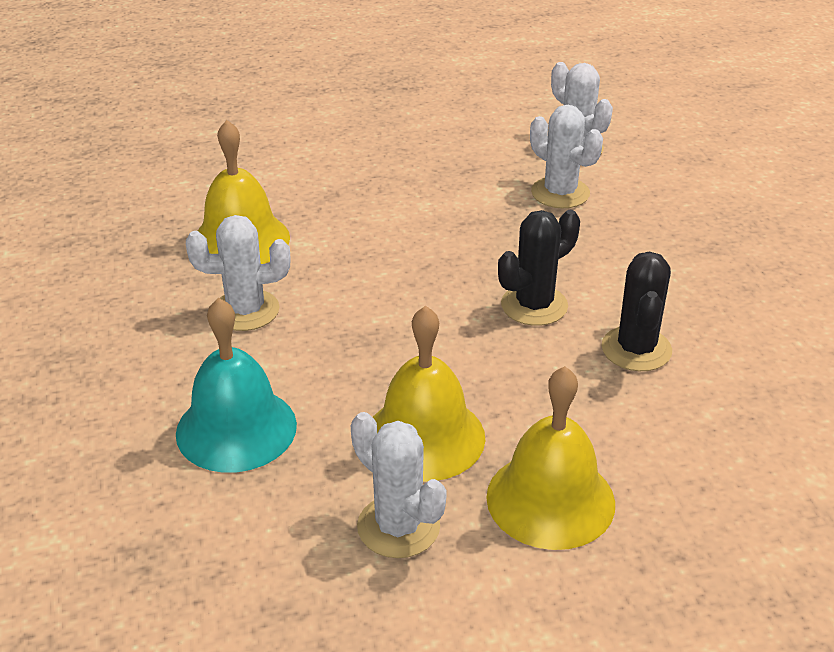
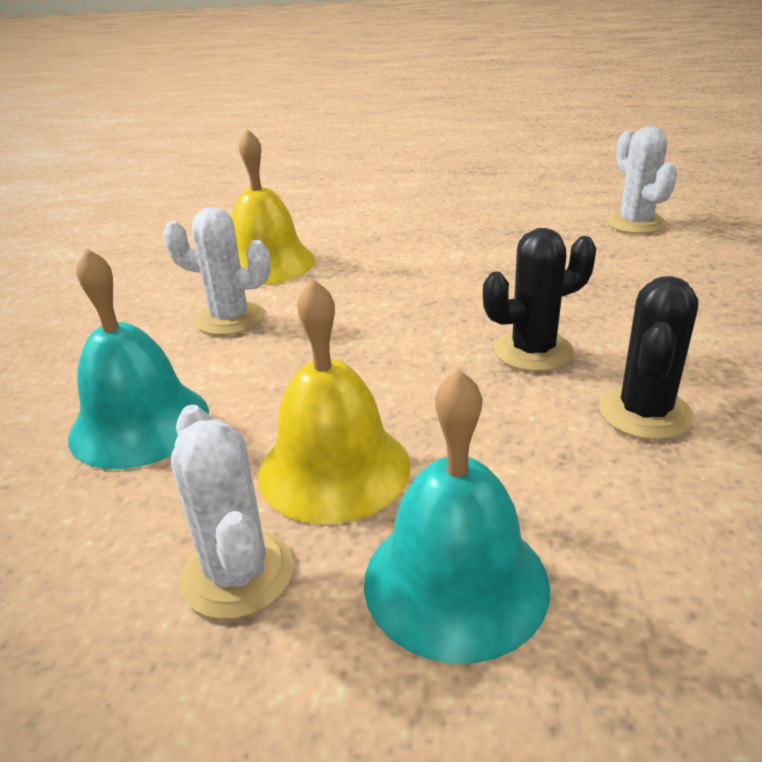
camera: 20 degrees right, 5 degrees down
yellow bell [486,366,615,550] -> turquoise bell [364,369,550,664]
white cactus [530,105,603,208] -> none

